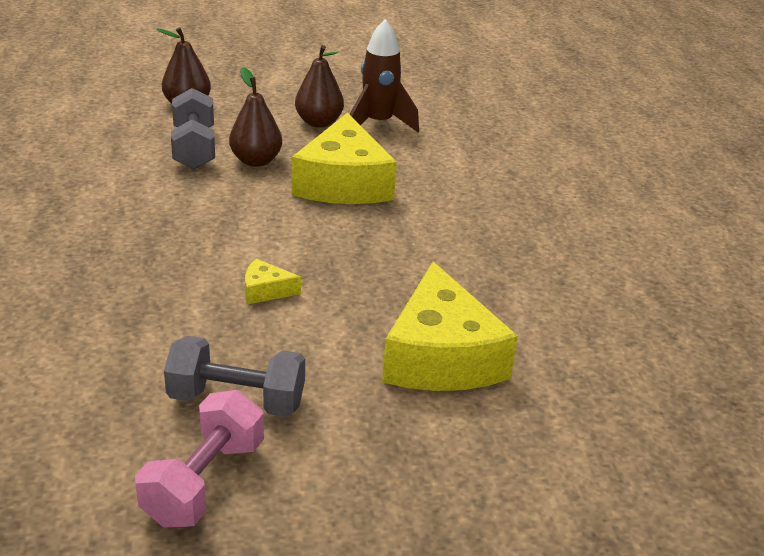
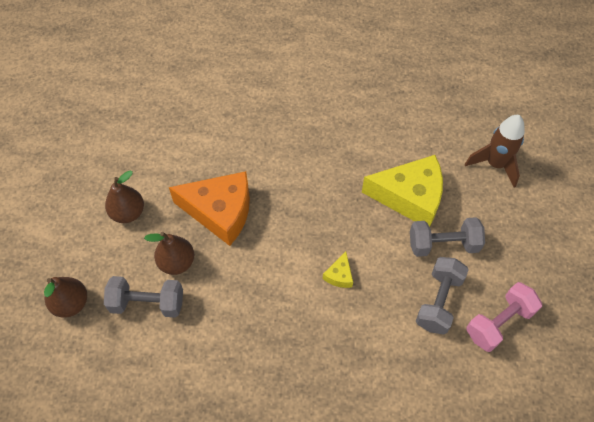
camera: 75 degrees left, 25 degrees up
pink dumbbell [135,390,264,527] -> pink dumbbell turned 75 degrees counterclockwise [466,282,542,352]
yellow cheese [292,113,397,204] -> orange cheese [169,171,250,246]
brown rocket [350,19,419,132] -> brown rocket moved to [465,115,525,188]
none -> grey dumbbell [410,217,485,257]

